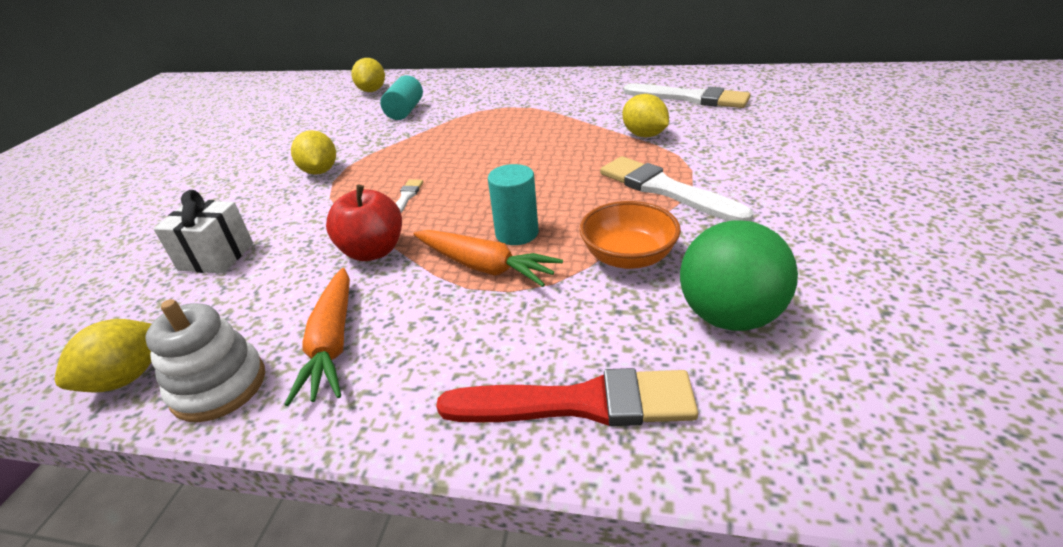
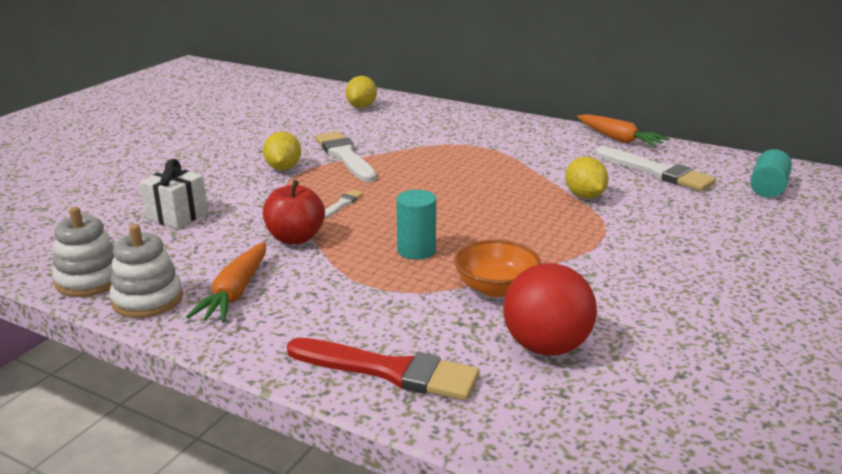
camera: 15 degrees right, 10 degrees down
yellow lemon [55,319,152,393] -> white stacking toy [52,207,115,297]
turquoise cylinder [380,75,423,120] -> turquoise cylinder moved to [750,149,792,198]
orange carrot [413,230,563,287] -> orange carrot moved to [577,114,670,147]
white brush [600,156,754,221] -> white brush moved to [315,131,377,182]
green ball [680,220,798,331] -> red ball [503,263,597,356]

